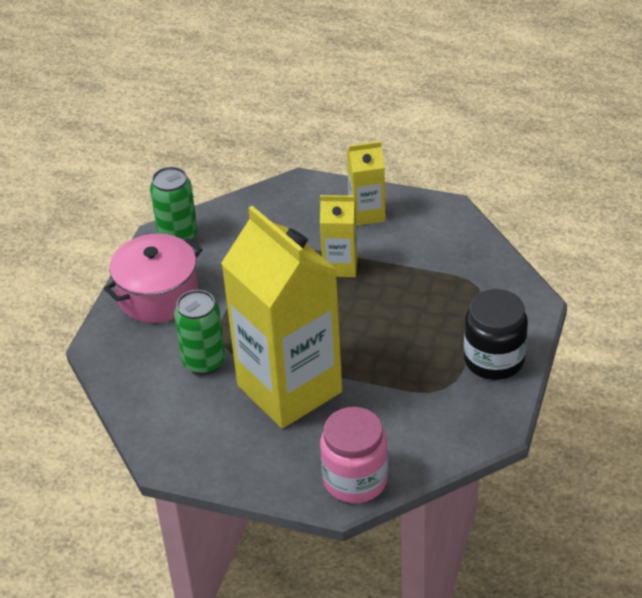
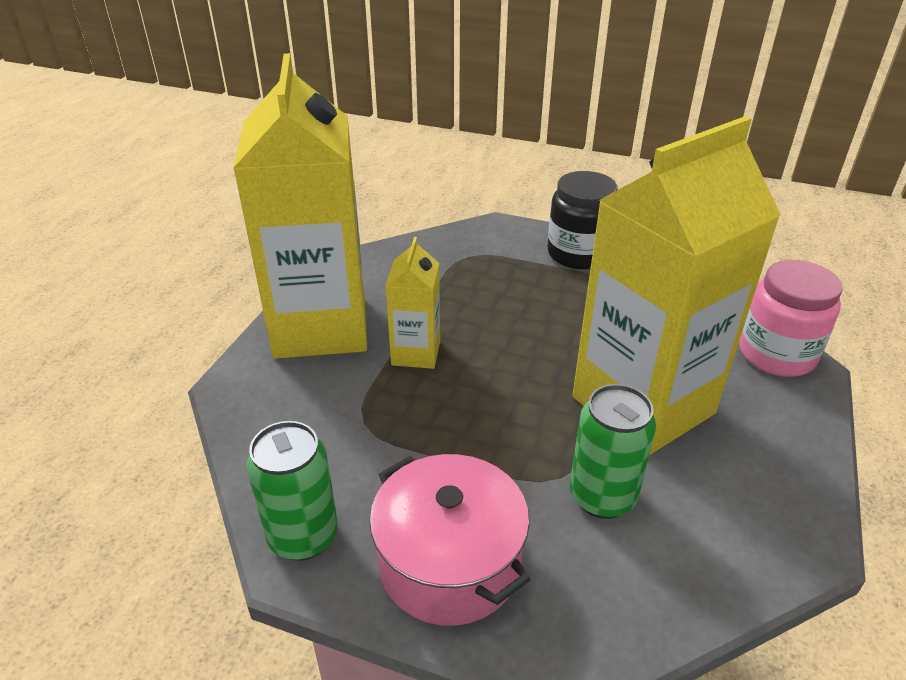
camera: 90 degrees left, 5 degrees down
yellow carton [347,141,385,226] -> yellow carton [233,53,367,359], size x2.17

